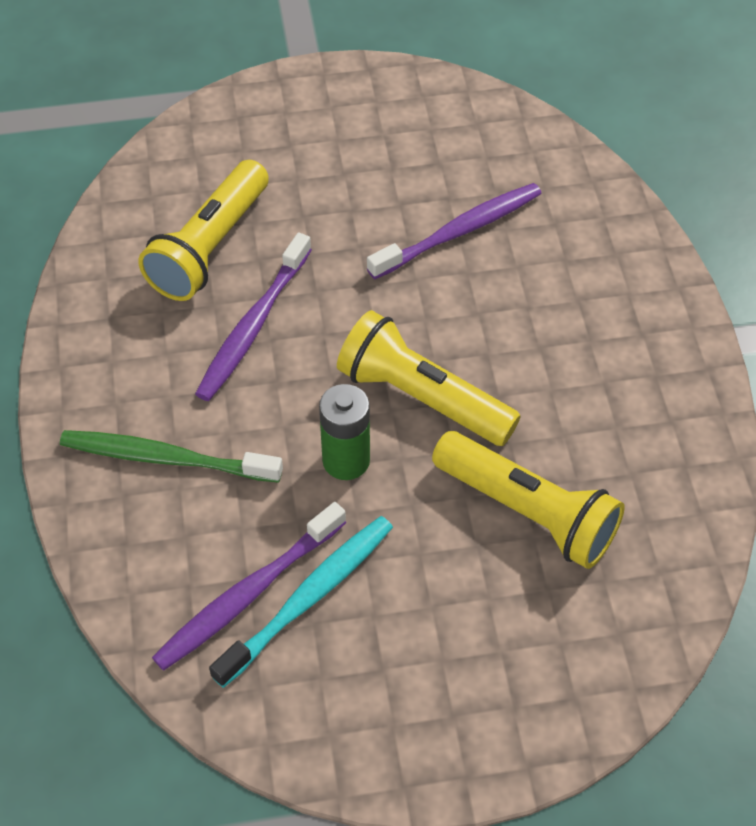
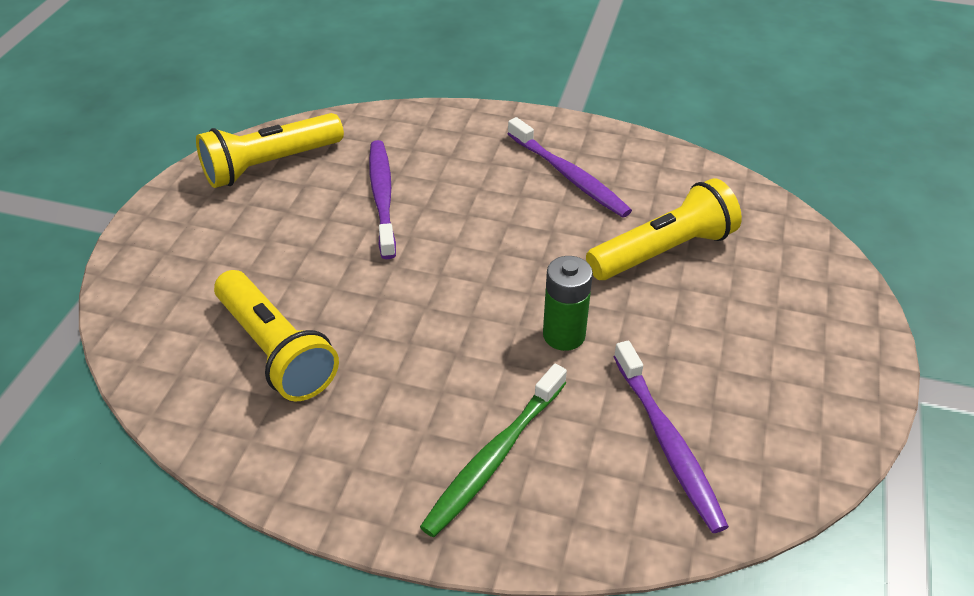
camera: 65 degrees left, 10 degrees down
purple toothbrush [195,233,312,401] -> purple toothbrush moved to [508,117,632,218]
turquoise toothbrush [209,516,393,688] -> none
yellow flashlight [337,310,521,446] -> yellow flashlight moved to [196,113,344,188]

